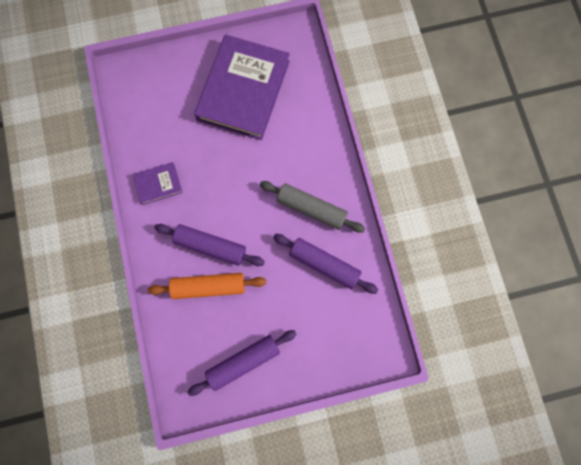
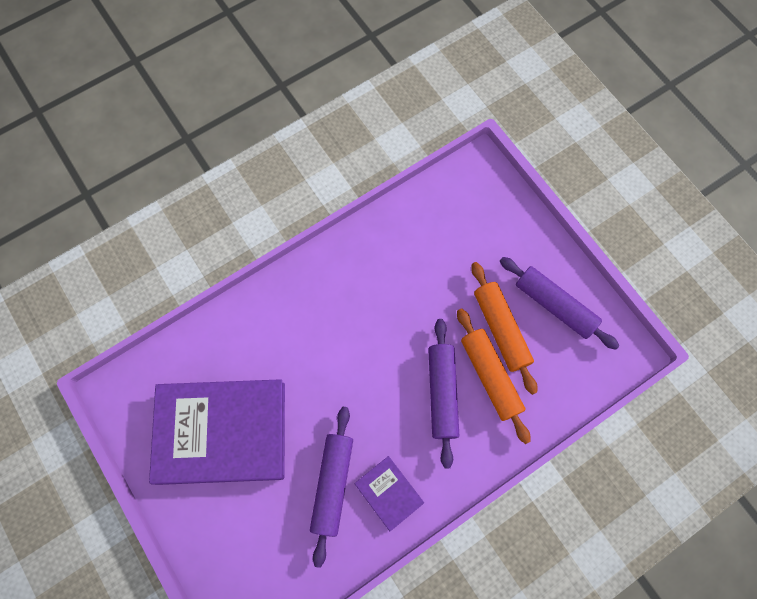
camera: 110 degrees left, 5 degrees down
grey rolling pin [260,181,365,233] -> none
purple rolling pin [273,234,378,294] -> purple rolling pin moved to [310,407,353,568]
none -> orange rolling pin [471,262,537,395]

